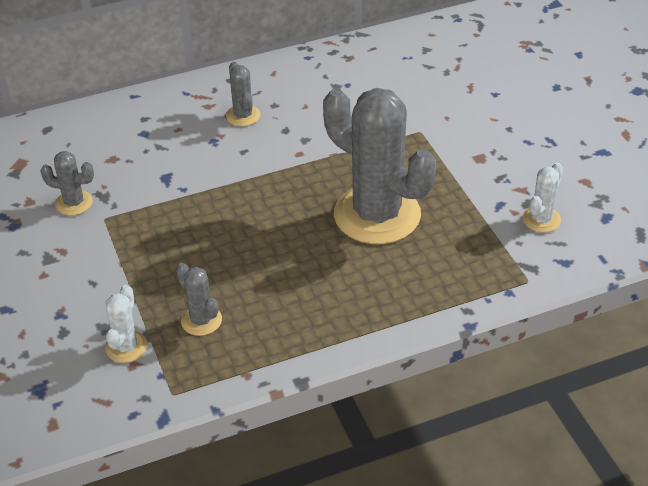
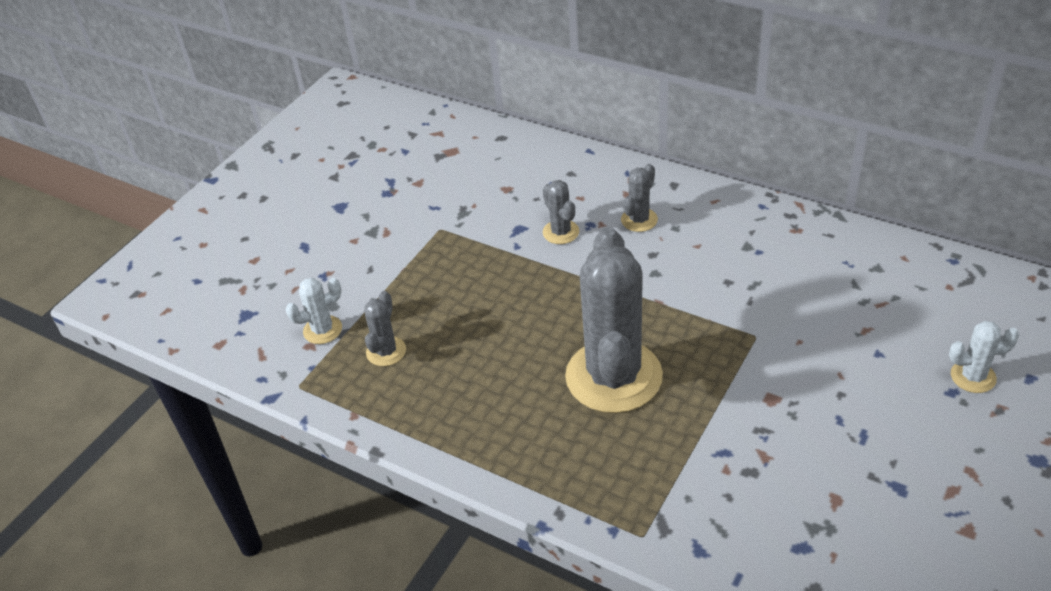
camera: 55 degrees right, 0 degrees up
grey cactus [40,151,94,215] -> grey cactus moved to [543,180,579,244]
white cactus [522,163,563,232] -> white cactus moved to [949,321,1019,393]

